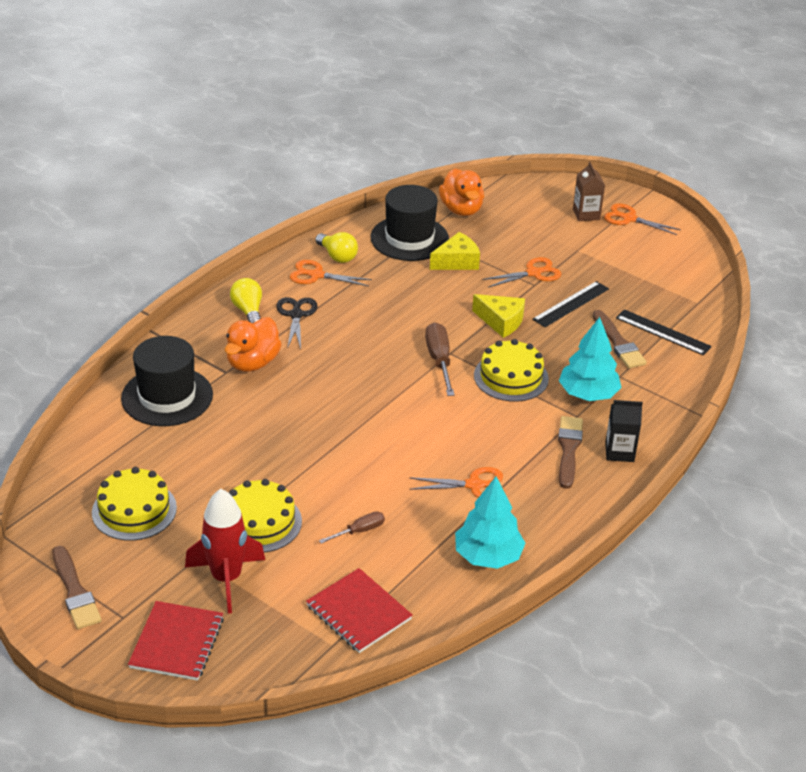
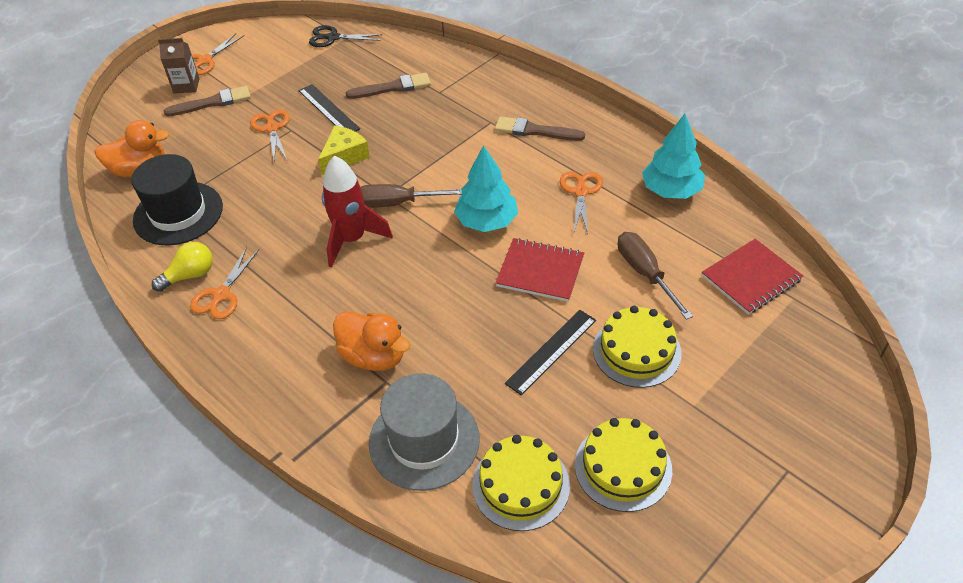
camera: 80 degrees left, 10 degrees up
brown brush [52,546,102,629] -> brown brush moved to [163,86,251,117]
black hat [121,336,213,426] -> grey hat [369,373,480,491]
red notebook [128,601,224,681] -> red notebook moved to [495,238,584,302]
red rocket [185,489,265,614] -> red rocket moved to [322,156,393,268]
yellow light bulb [230,278,262,323] -> none
black scissors [276,297,317,349] -> black scissors moved to [309,25,383,47]
brown screwdriver [319,512,385,544] -> brown screwdriver [618,232,693,320], size x1.71
yellow cheese [430,232,480,270] -> none
yellow cake [474,339,549,402] -> yellow cake moved to [472,435,570,531]
turquoise tree [559,317,622,401] -> turquoise tree moved to [454,145,518,232]
black carton [605,400,643,462] -> none
black ruler [616,309,712,356] -> black ruler moved to [505,310,596,395]

